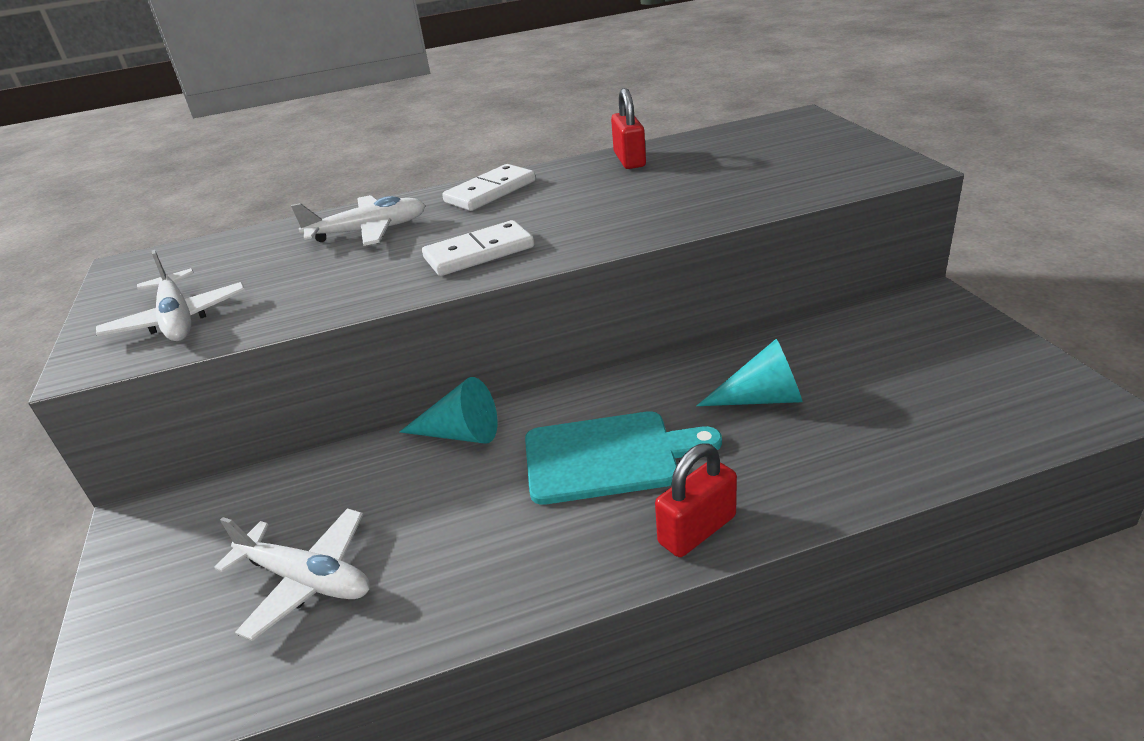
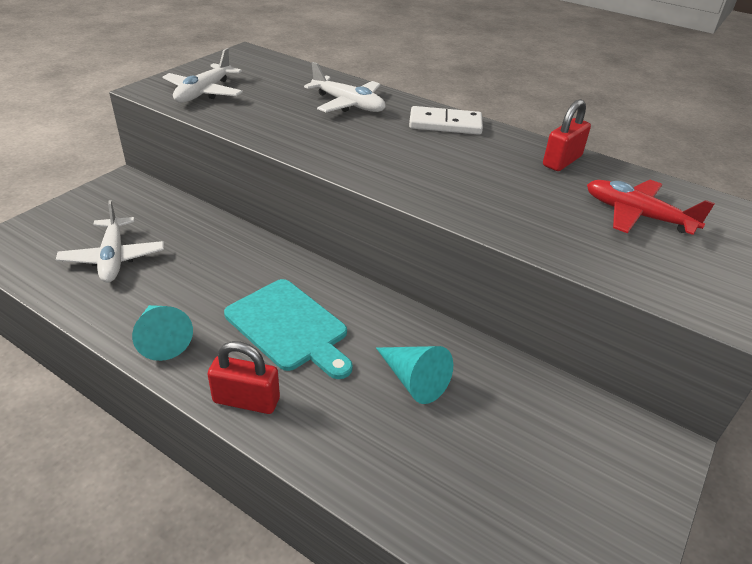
camera: 45 degrees right, 5 degrees up
turquoise cone [399,377,498,444] -> turquoise cone moved to [132,305,193,361]
white domino [422,220,534,276] -> none
none -> red plane [587,180,715,235]

